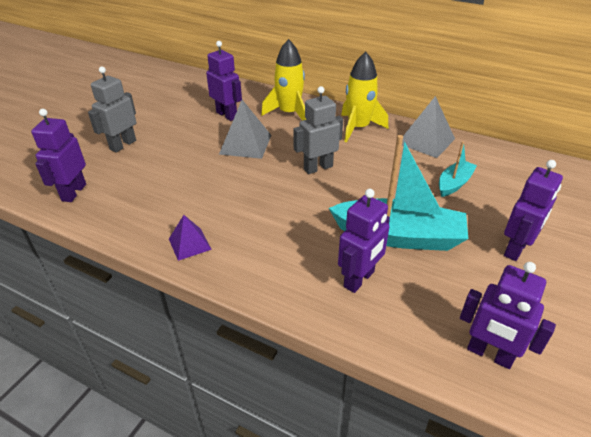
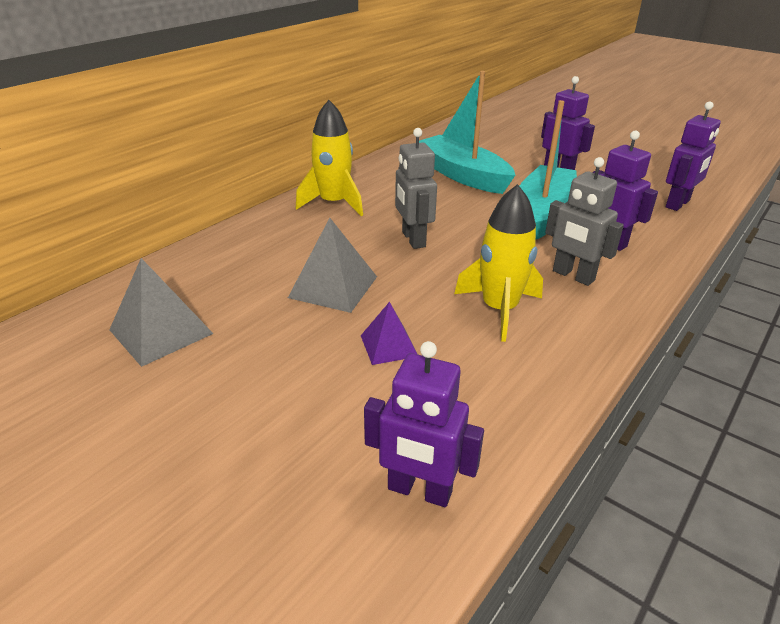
camera: 80 degrees left, 5 degrees down
grey robot [88,67,136,153] -> grey robot moved to [545,157,624,286]
purple pyramid [169,215,212,261] -> purple pyramid moved to [361,302,417,365]
purple robot [206,41,242,121] -> none
yellow rocket [261,39,306,121] -> yellow rocket moved to [454,184,543,342]
grey pyramid [402,96,455,158] -> grey pyramid moved to [109,258,213,367]
turquoise boat [439,141,477,197] -> turquoise boat [419,71,515,194], size x1.92

